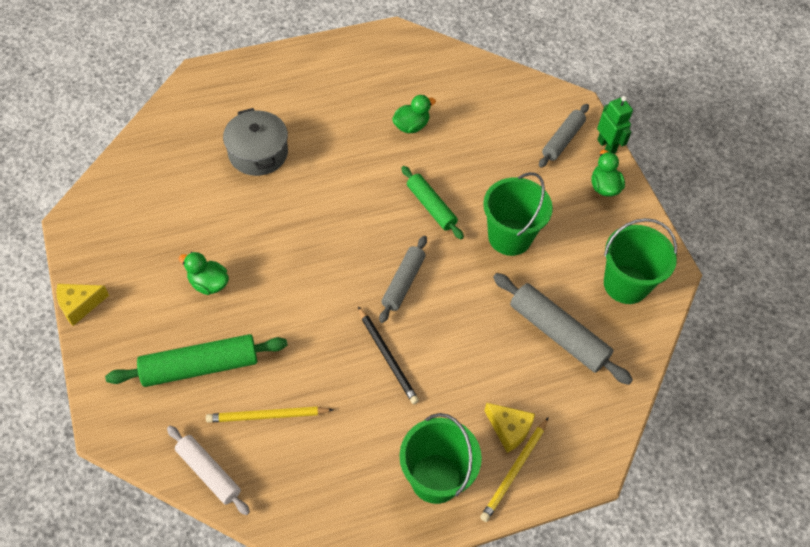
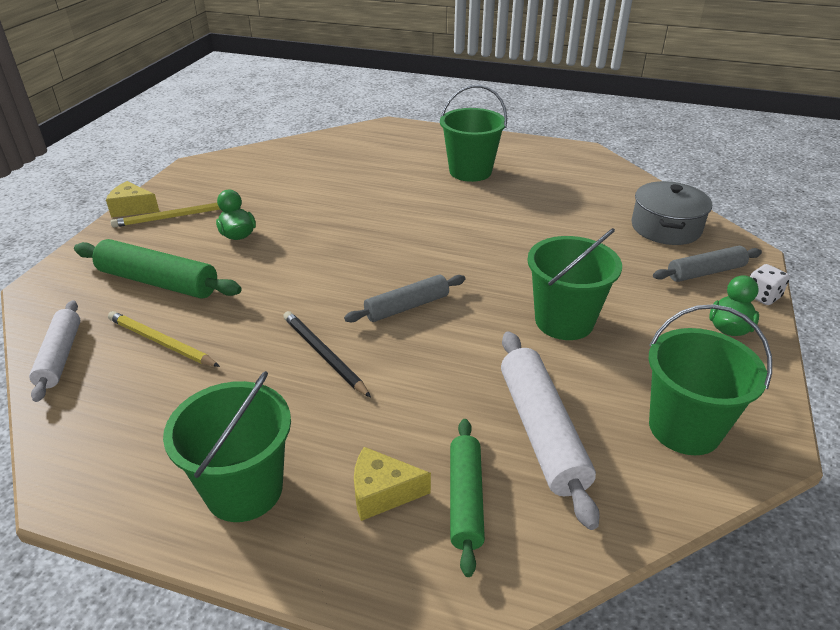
camera: 40 degrees right, 20 degrees down
grey pot [223,108,288,176] -> grey pot moved to [632,181,712,245]
black pencil [358,306,419,404] -> black pencil turned 135 degrees clockwise [283,311,371,397]
green duck [392,95,436,133] -> none
green rolling pin [401,166,464,239] -> green rolling pin moved to [450,419,485,577]
yellow pencil [480,418,548,522] -> yellow pencil moved to [111,203,221,227]
yellow cheese [484,403,535,453] -> yellow cheese turned 105 degrees clockwise [354,447,431,521]
grey rolling pin [493,273,633,385] -> white rolling pin [501,331,600,530]
green robot [597,96,633,154] -> white dice [750,264,790,305]
none -> green bucket [440,85,507,182]

